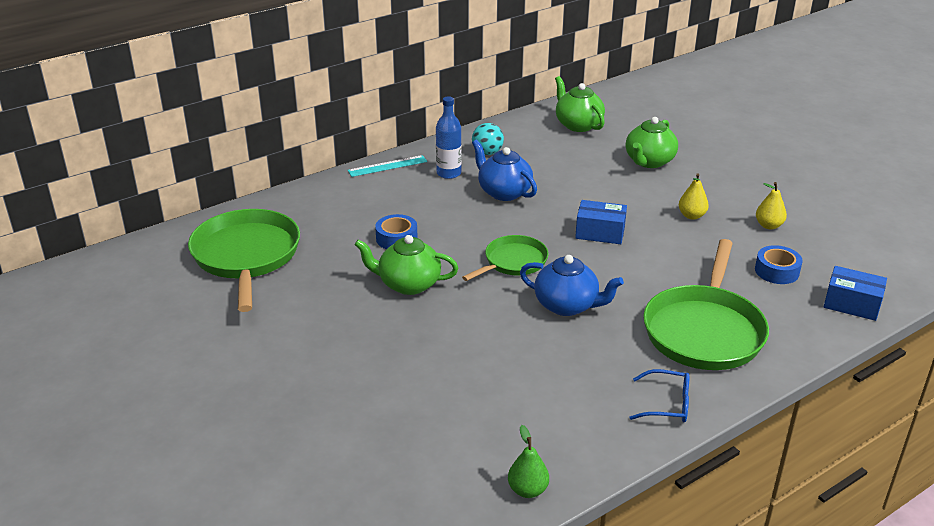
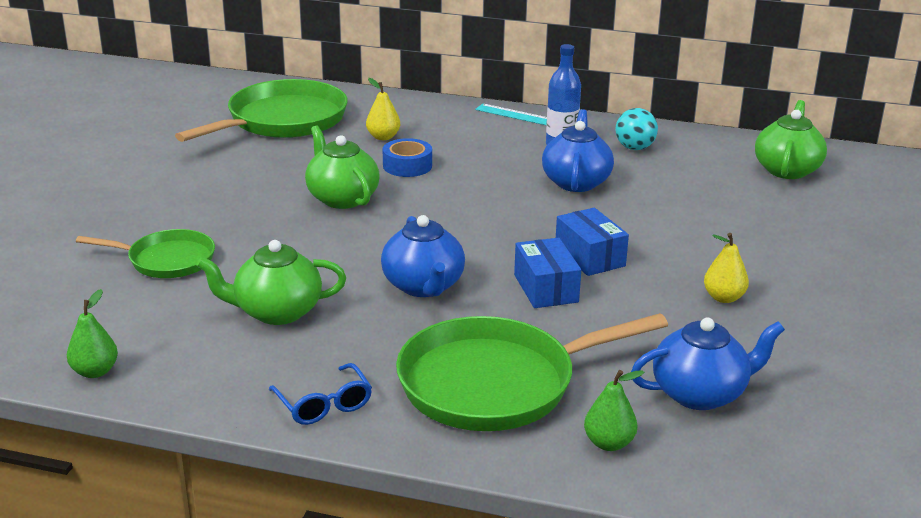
camera: 50 degrees right, 5 degrees down
green pan [462,235,549,281] -> green pan moved to [76,229,215,278]
green teapot [625,117,678,168] -> green teapot moved to [196,240,346,325]
blue tape [755,245,803,284] -> blue teapot [631,317,785,410]
yellow pear [756,182,787,229] -> yellow pear moved to [366,78,400,140]
blue box [824,266,887,321] -> blue box moved to [514,238,581,308]
none -> green pear [584,370,644,451]

